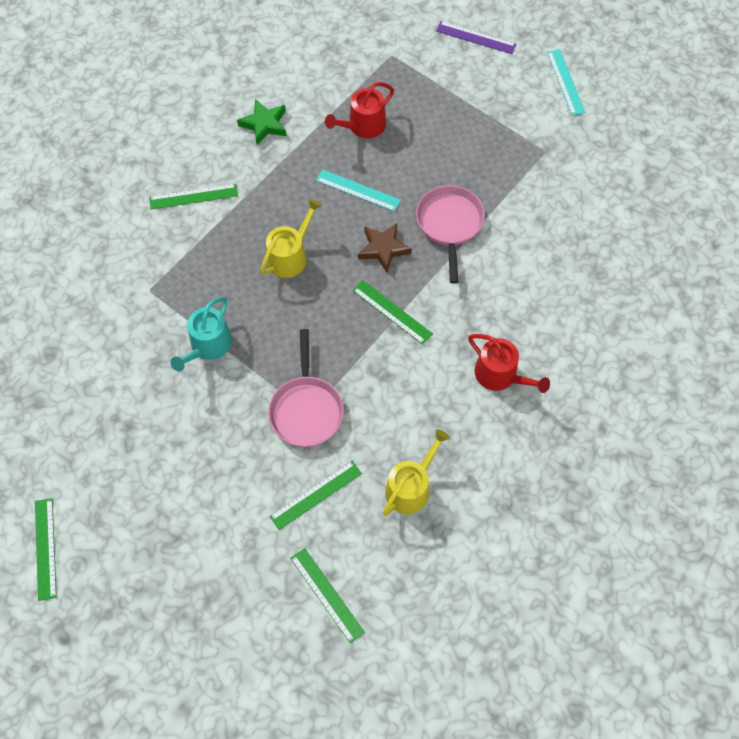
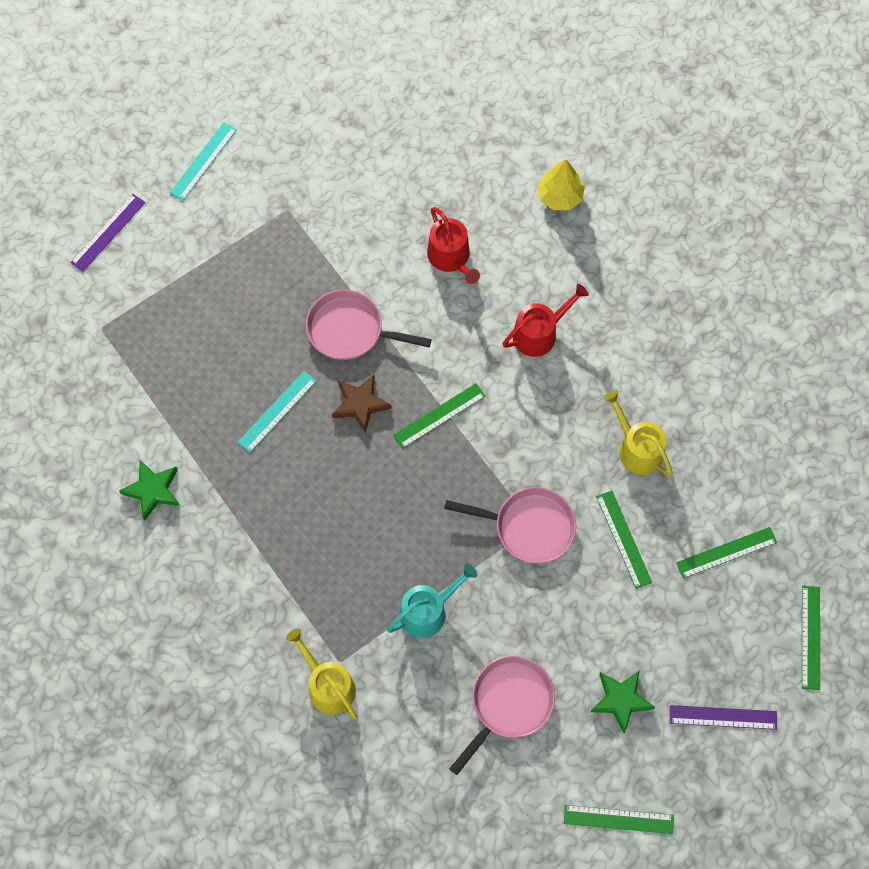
camera: 75 degrees left, 5 degrees up
green ruler [149,184,238,209] -> green ruler moved to [802,586,820,690]
turquoise watering can [170,297,232,372] -> turquoise watering can turned 75 degrees counterclockwise [387,564,478,638]
yellow watering can [260,199,322,278] -> yellow watering can moved to [286,628,358,719]
red watering can [325,82,394,138] -> red watering can moved to [427,207,480,284]
turquoise ruler [547,50,586,116] -> turquoise ruler turned 60 degrees counterclockwise [170,122,237,200]
none -> pink pan [449,656,555,775]
none -> yellow tree [537,159,585,210]
none -> green star [590,670,655,733]
none -> purple ruler [670,705,777,730]

